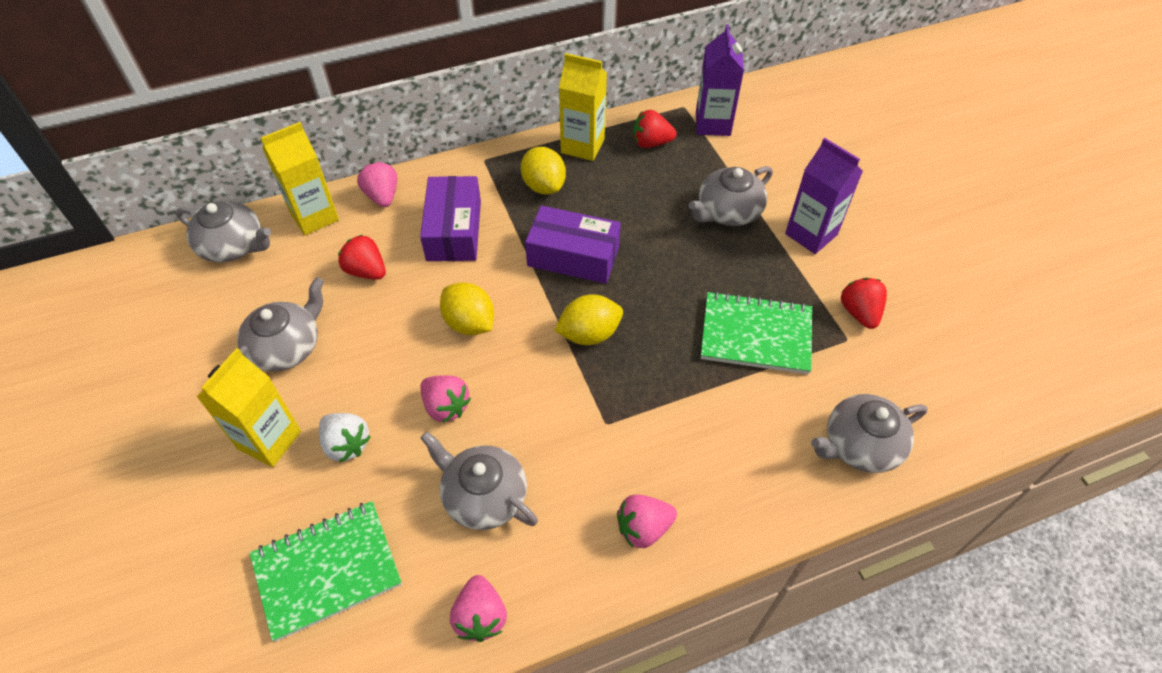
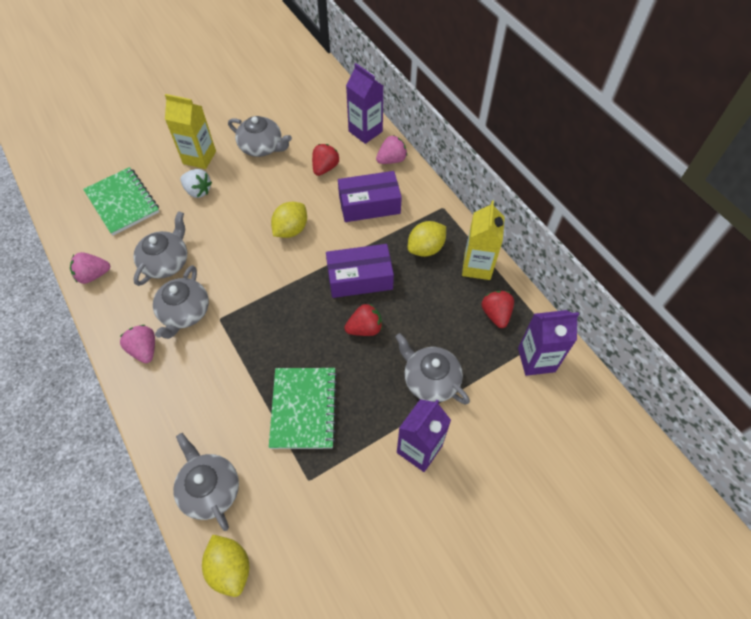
camera: 80 degrees right, 5 degrees up
grey teapot [176,201,271,263] -> grey teapot moved to [153,265,209,339]
yellow carton [261,122,339,235] -> purple carton [346,63,383,144]
white strawberry [319,413,371,462] -> white strawberry turned 90 degrees counterclockwise [180,169,212,198]
pink strawberry [421,375,471,423] -> none
purple box [525,206,621,284] -> purple box turned 75 degrees clockwise [326,244,394,298]
yellow lemon [554,294,623,345] -> yellow lemon moved to [202,535,249,597]
red strawberry [841,278,887,329] -> red strawberry moved to [344,303,382,336]

